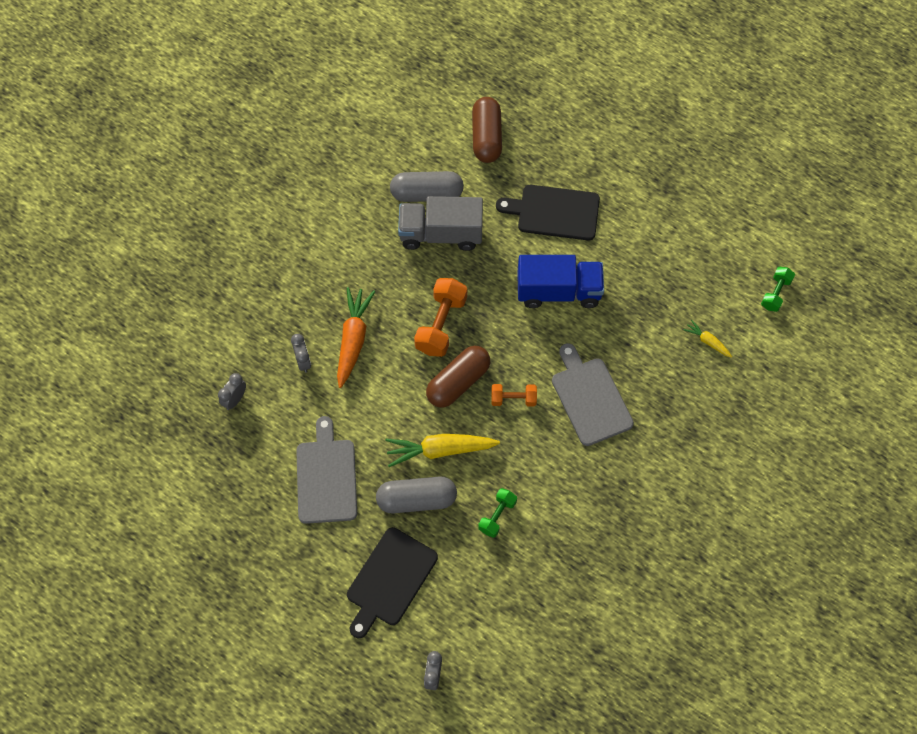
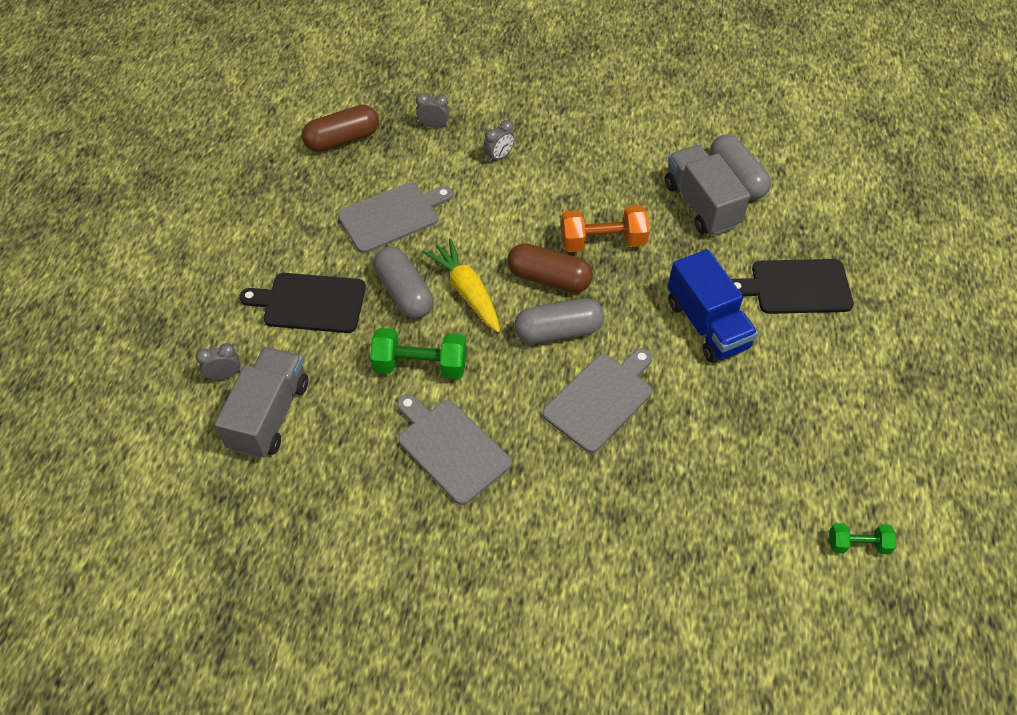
camera: 65 degrees right, 10 degrees down
orange carrot [337,287,375,388] -> none
brown capsule [472,97,502,163] -> brown capsule moved to [302,105,379,152]
green dumbbell [478,488,517,538] -> green dumbbell [370,328,466,379], size x1.70
orange dumbbell [491,384,537,407] -> grey capsule [514,298,604,344]
black cutting board [496,185,600,241] -> black cutting board turned 75 degrees counterclockwise [731,259,854,314]
yellow carrot [683,320,732,358] -> none
none -> grey truck [215,347,309,459]
none -> grey cutting board [397,394,512,505]

